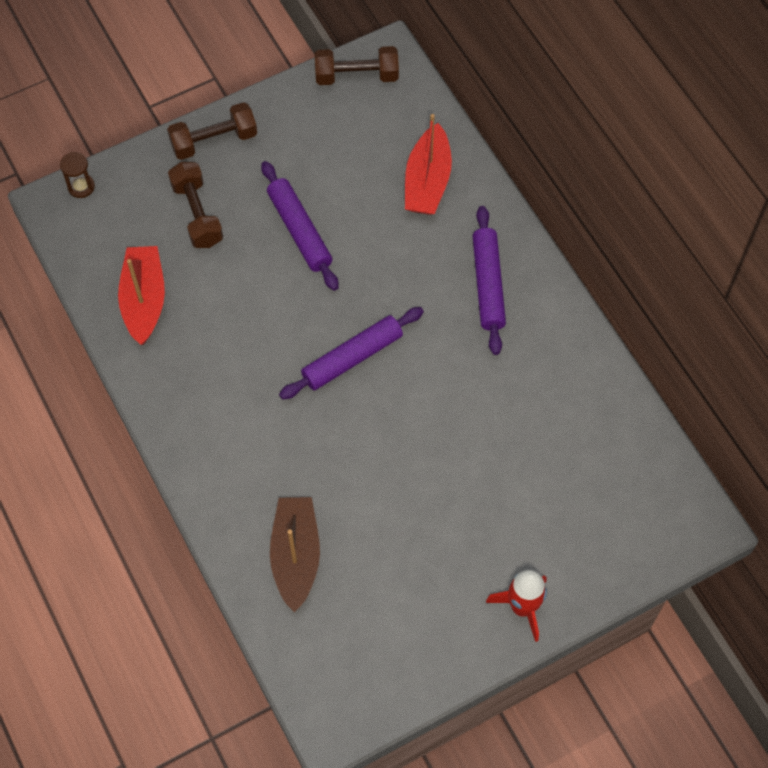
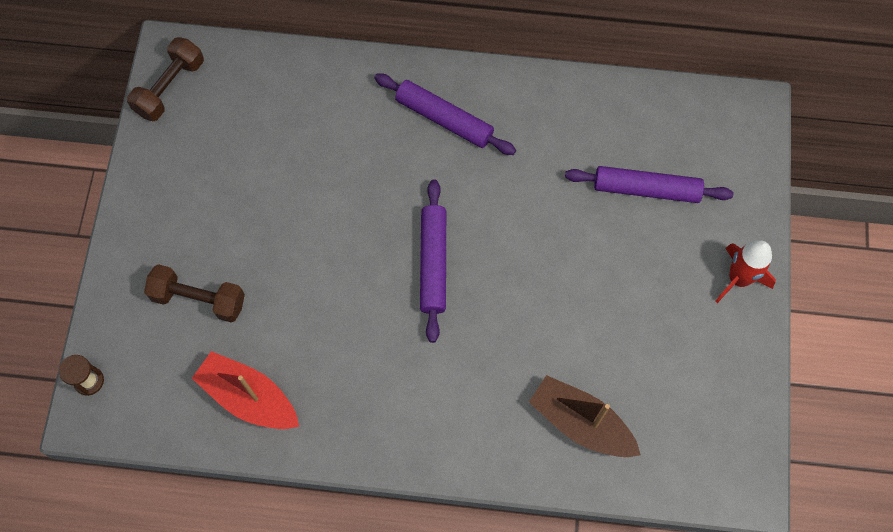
camera: 55 degrees left, 5 degrees up
brown dumbbell [167,102,257,160] -> none
purple rolling pin [261,161,339,291] -> purple rolling pin moved to [565,166,734,203]
red boat [405,114,452,215] -> none

